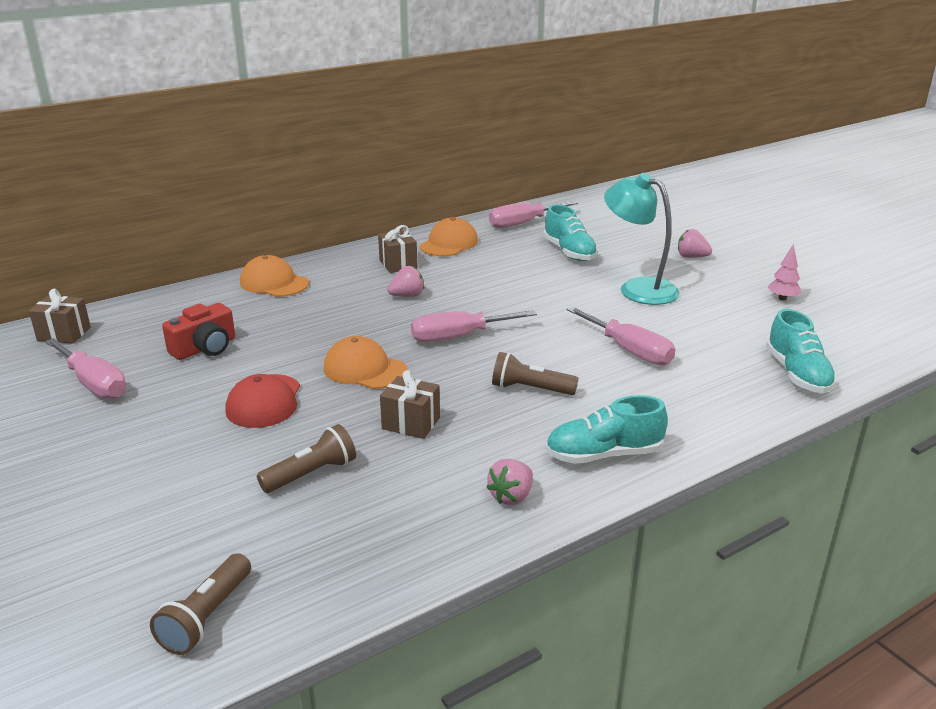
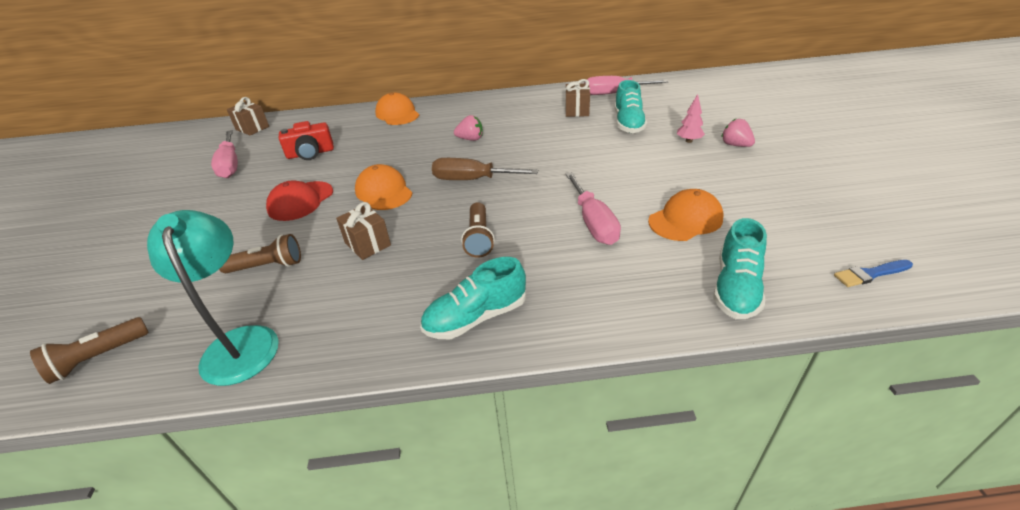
camera: 30 degrees right, 10 degrees up
brown gift [378,225,418,273] -> brown gift moved to [565,79,590,117]
pink screwdriver [411,310,537,342] -> brown screwdriver [432,158,538,180]
orange cap [420,217,478,256] -> orange cap moved to [648,189,724,241]
pink strawberry [487,459,533,505] -> none
brown flashlight [492,352,579,395] -> brown flashlight turned 135 degrees counterclockwise [461,202,495,258]
turquoise shoe [545,395,668,464] -> turquoise shoe turned 45 degrees counterclockwise [420,257,526,339]
turquoise lamp [604,173,680,305] -> turquoise lamp moved to [147,210,279,386]
pink tree [767,244,801,301] -> pink tree moved to [677,94,705,143]
none -> blue brush [834,260,913,287]

